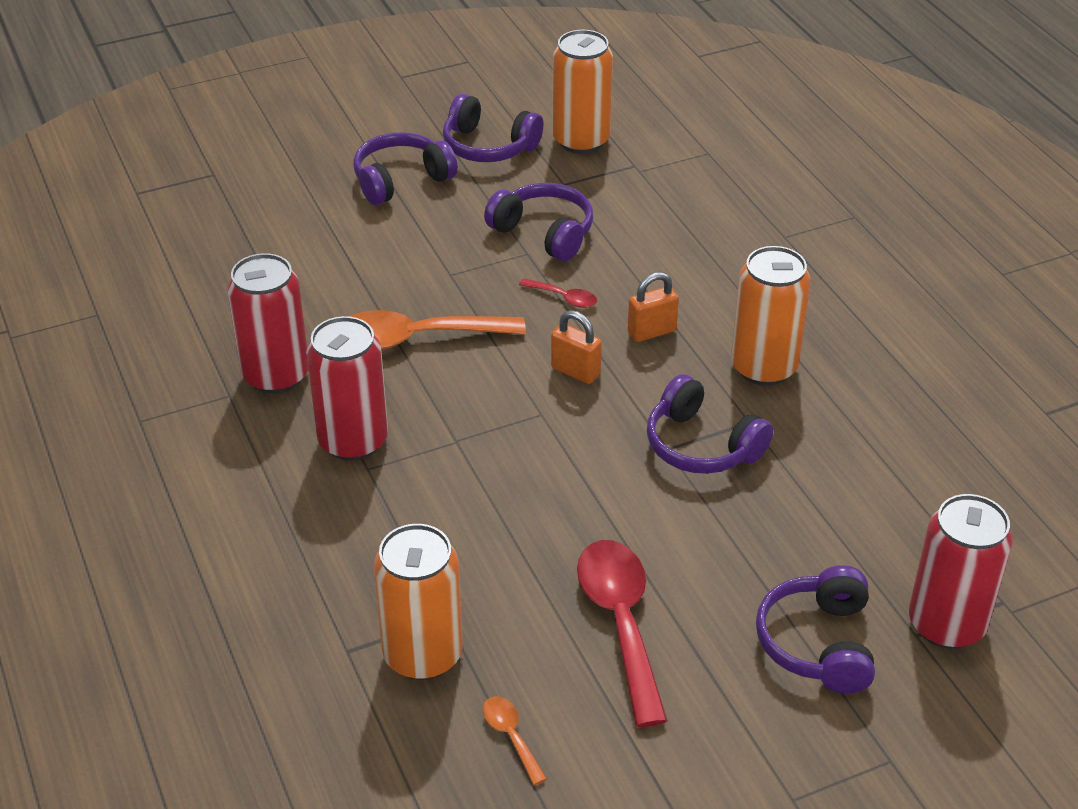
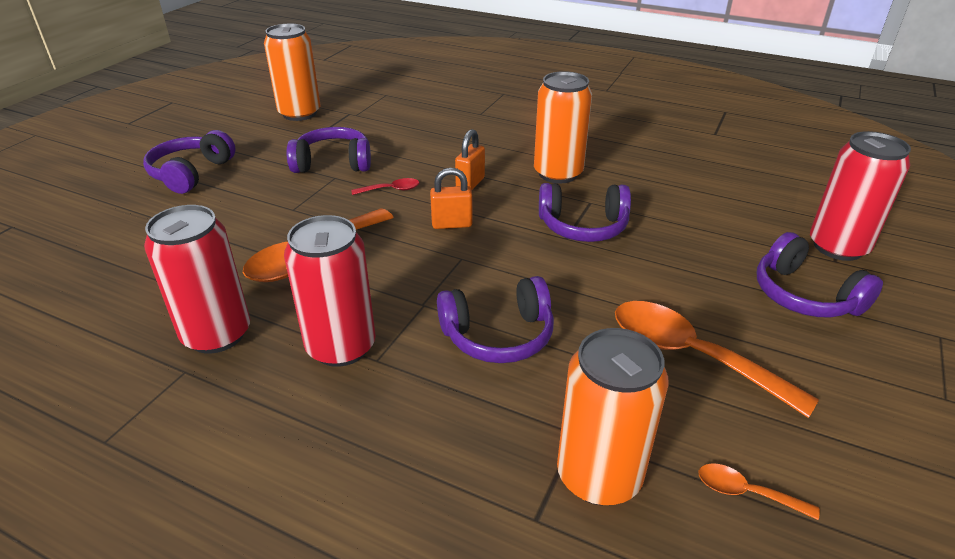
camera: 40 degrees left, 5 degrees down
purple headphones [443,94,543,162] -> purple headphones moved to [437,276,554,363]
red spoon [577,540,668,727] -> orange spoon [615,301,819,418]

